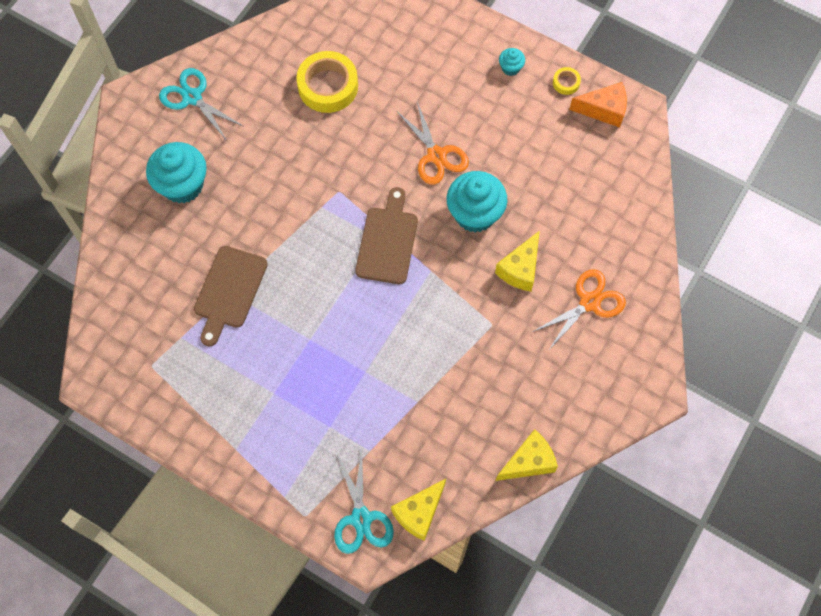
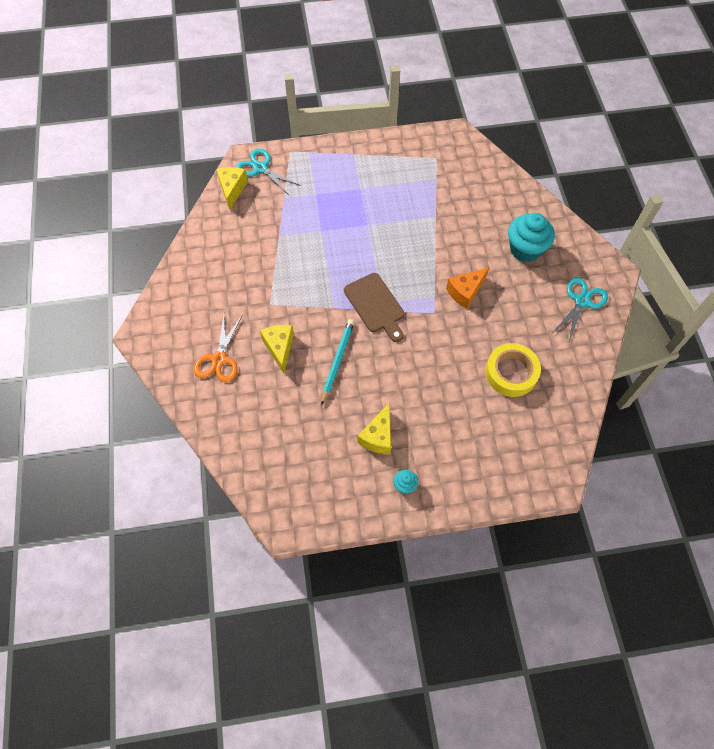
camera: 140 degrees right, 5 degrees down
turquoise scissors [159,68,244,141] -> turquoise scissors turned 60 degrees counterclockwise [553,278,608,343]
brown cutting board [194,246,268,346] -> none
orange scissors [397,102,469,185] -> none
turquoise cupcake [447,171,507,233] -> turquoise pencil [321,319,355,405]
yellow cheese [495,429,558,481] -> yellow cheese moved to [358,402,391,455]
yellow tape [553,67,581,95] -> none
orange cheese [569,82,627,128] -> orange cheese moved to [446,267,489,309]

